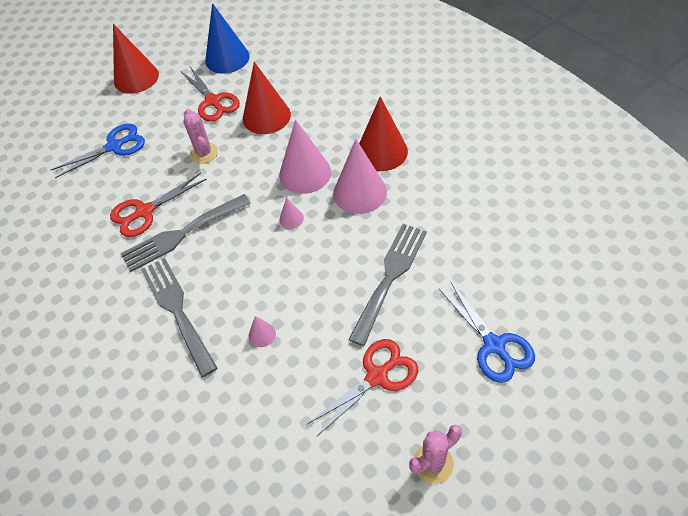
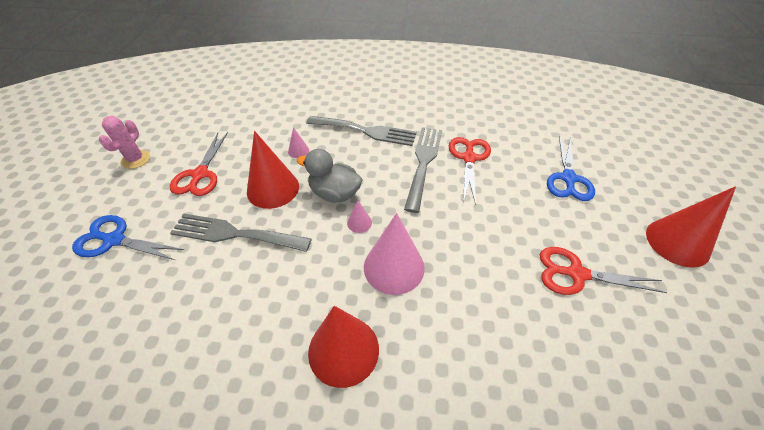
camera: 130 degrees right, 5 degrees down
pink cactus [184,109,218,164] -> none
blue cone [205,3,250,74] -> none
red cone [243,62,291,134] -> red cone moved to [247,131,299,209]
pink cone [333,139,387,214] -> none
grey fork [348,224,427,346] -> grey fork turned 120 degrees clockwise [170,213,311,252]
none -> grey duck [297,149,363,203]

